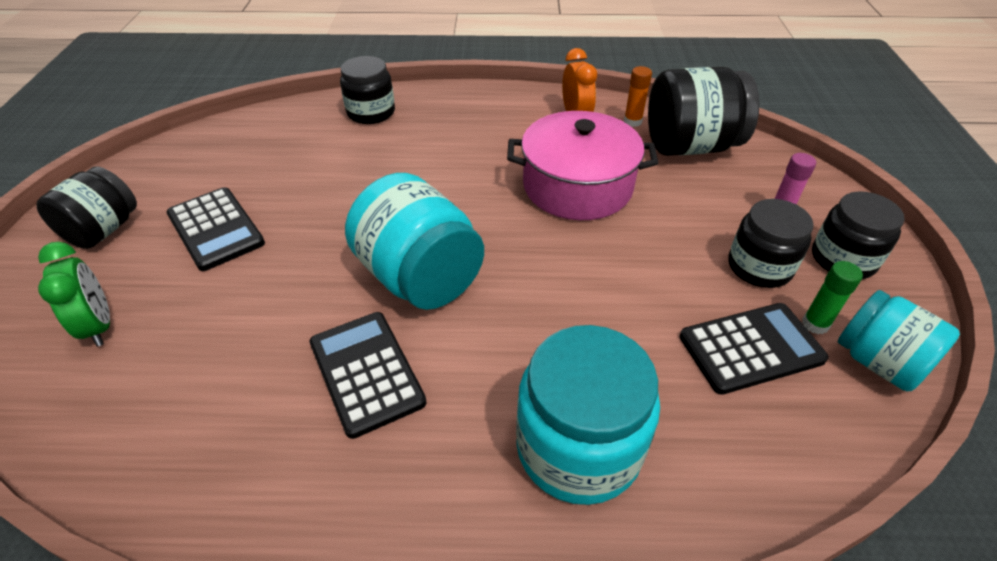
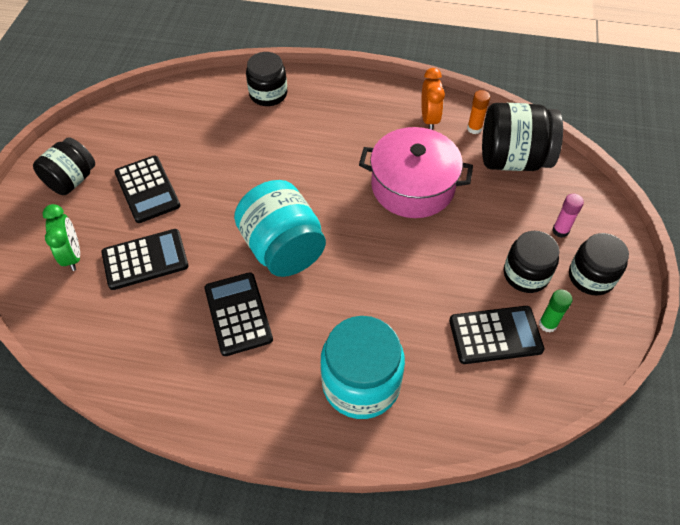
camera: 10 degrees right, 10 degrees up
turquoise jar [838,290,960,391] -> none
none -> black calculator [101,229,189,290]

